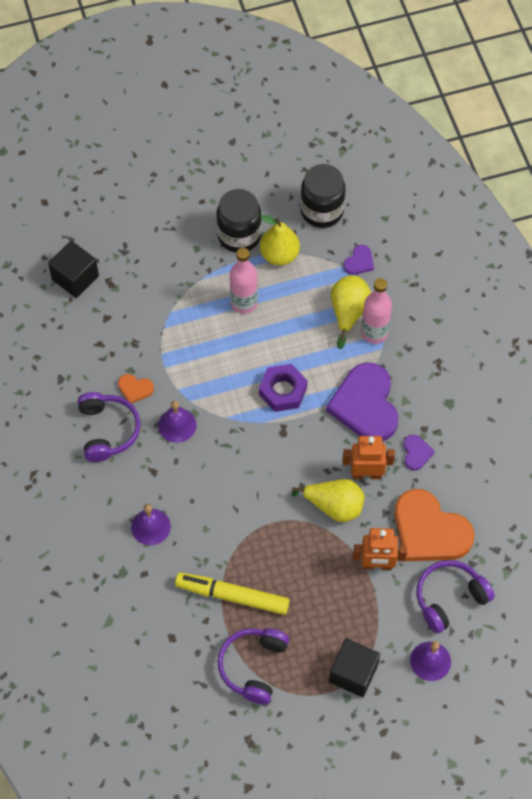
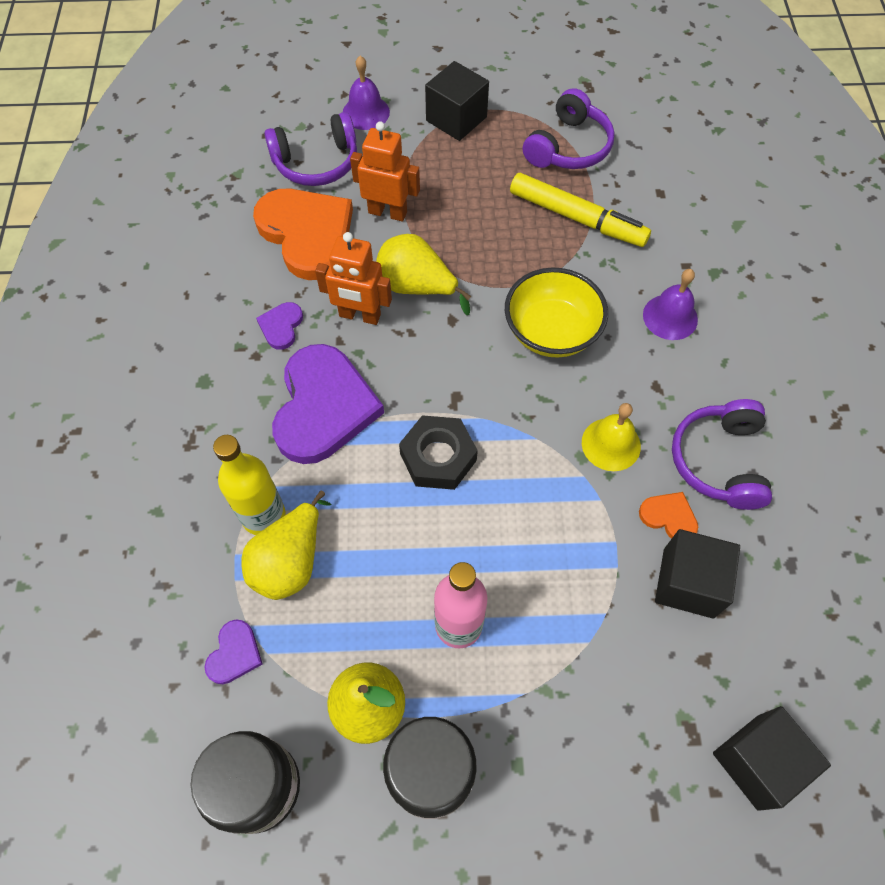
camera: 165 degrees left, 0 degrees up
purple bell [158,400,197,443] -> yellow bell [582,403,641,471]
purple nut [259,364,308,412] -> black nut [399,415,478,490]
purple heart [344,245,374,275] -> purple heart turned 150 degrees clockwise [205,619,263,684]
pink bottle [361,278,392,344] -> yellow bottle [213,435,286,535]
none -> yellow bowl [505,268,608,358]
none -> black cube [655,529,740,619]

